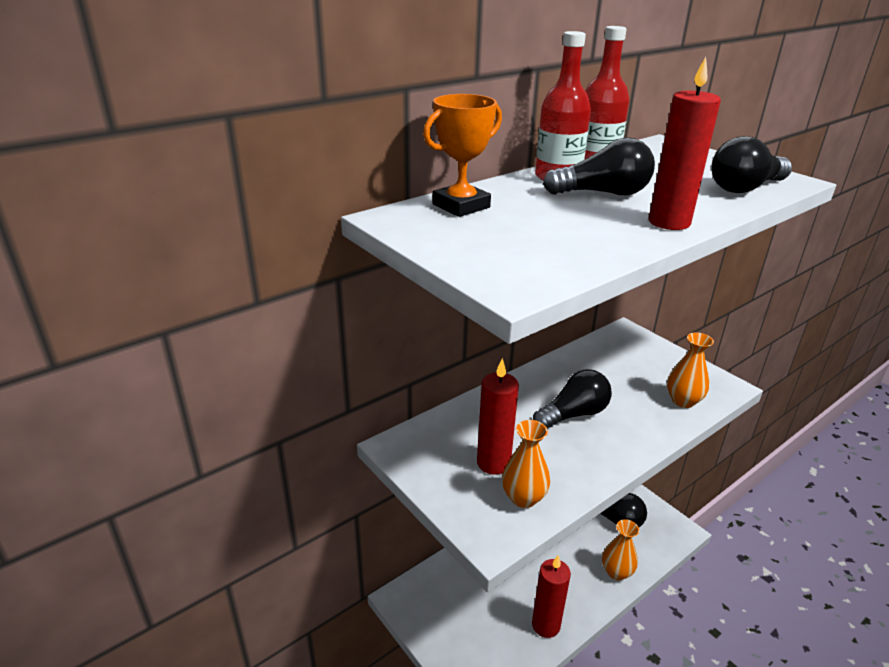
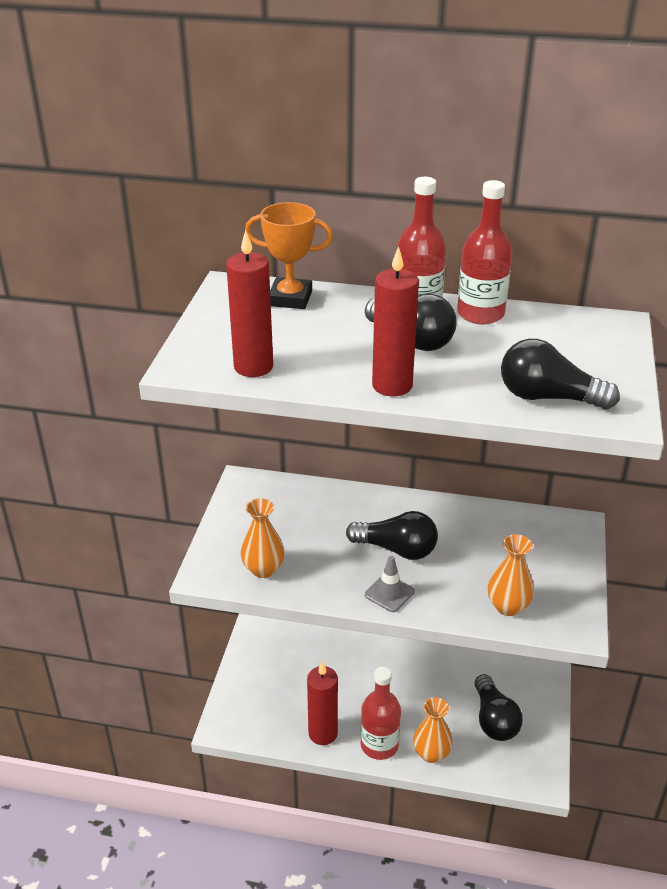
camera: 50 degrees right, 5 degrees up
red candle [477,358,519,475] -> red candle moved to [226,230,273,377]
none -> red bottle [360,667,401,760]
none -> grey traffic cone [365,556,415,612]

